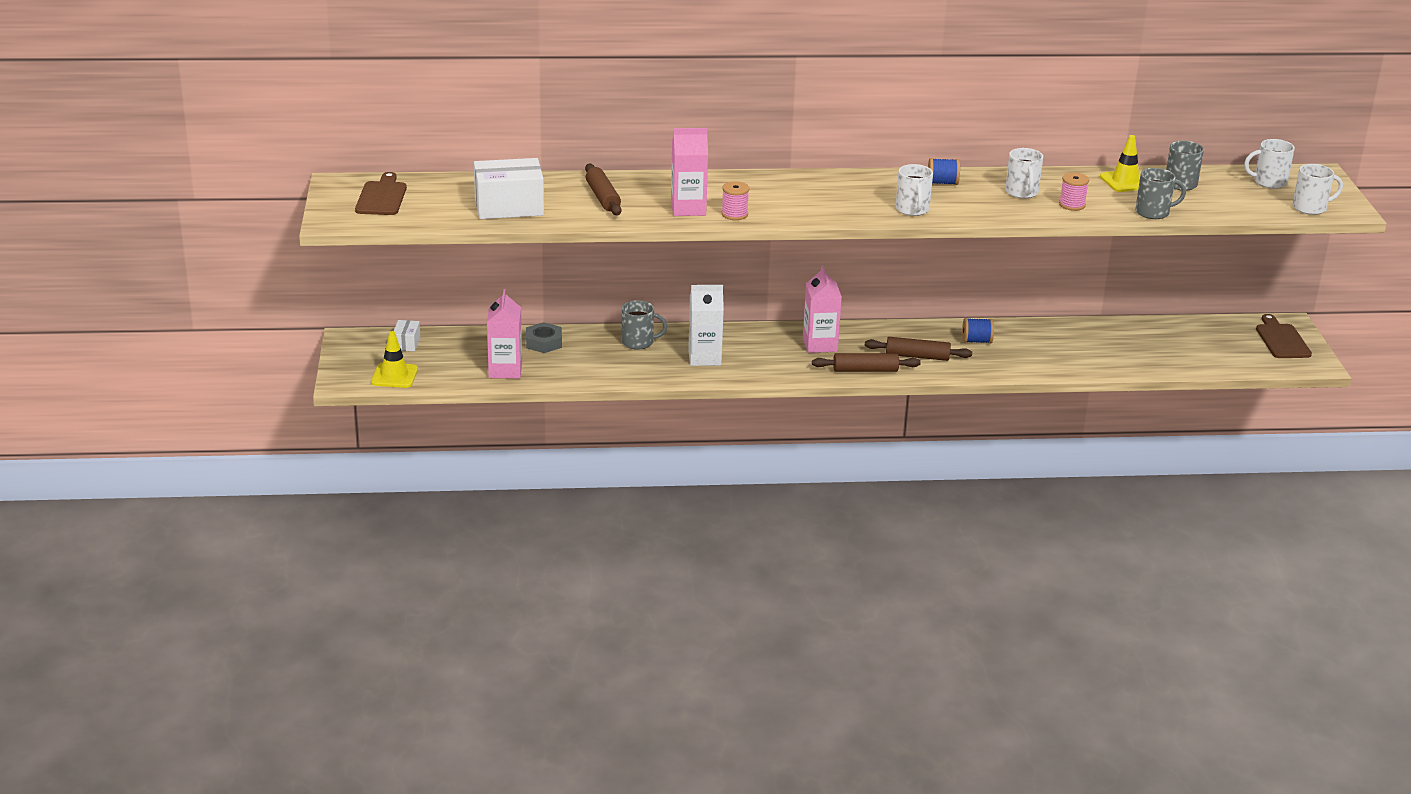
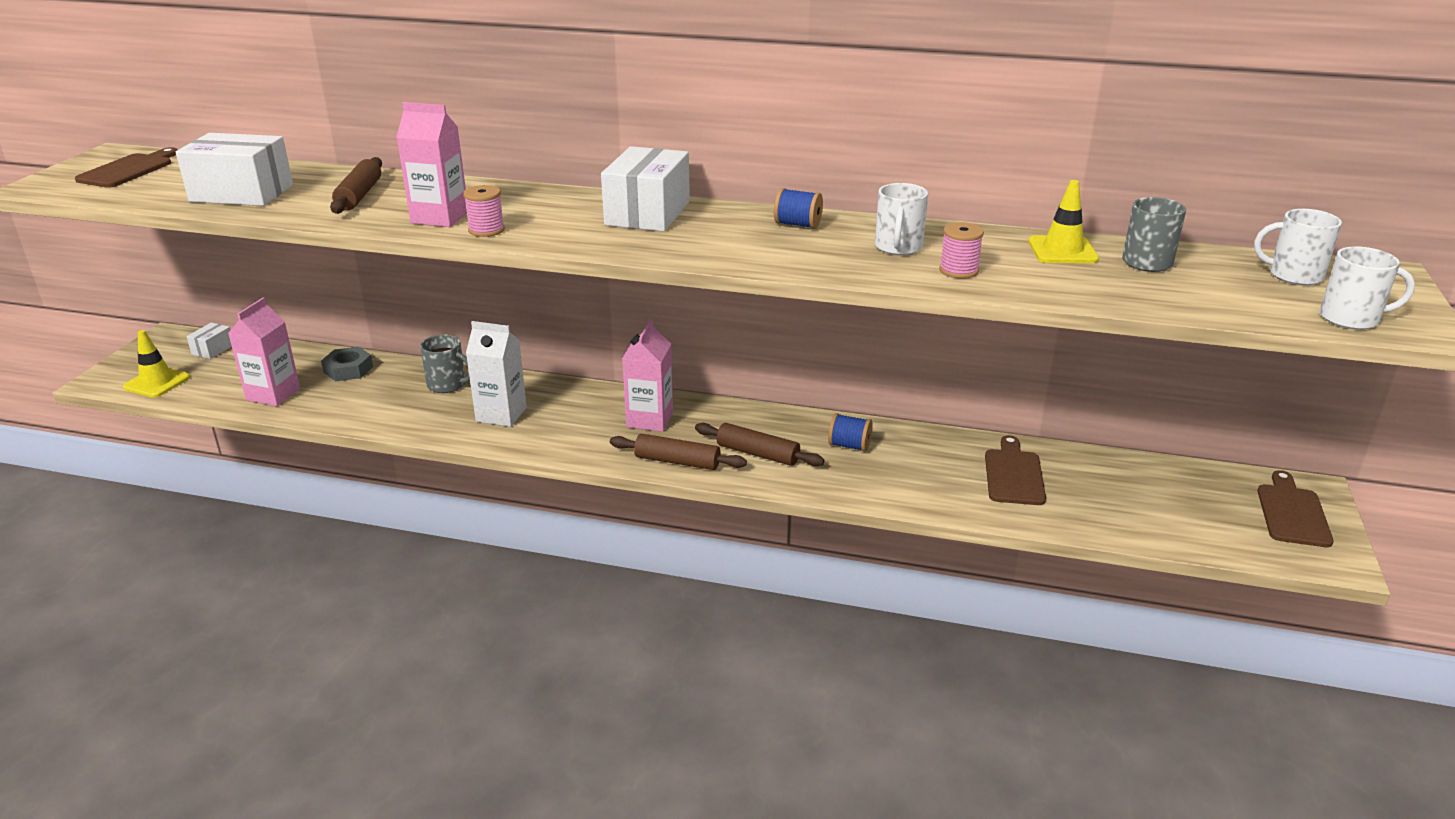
camera: 20 degrees right, 0 degrees up
white mug [896,164,933,216] -> none
grey mug [1135,168,1186,219] -> none
none -> white box [601,146,690,232]
none -> brown cutting board [985,435,1046,505]

